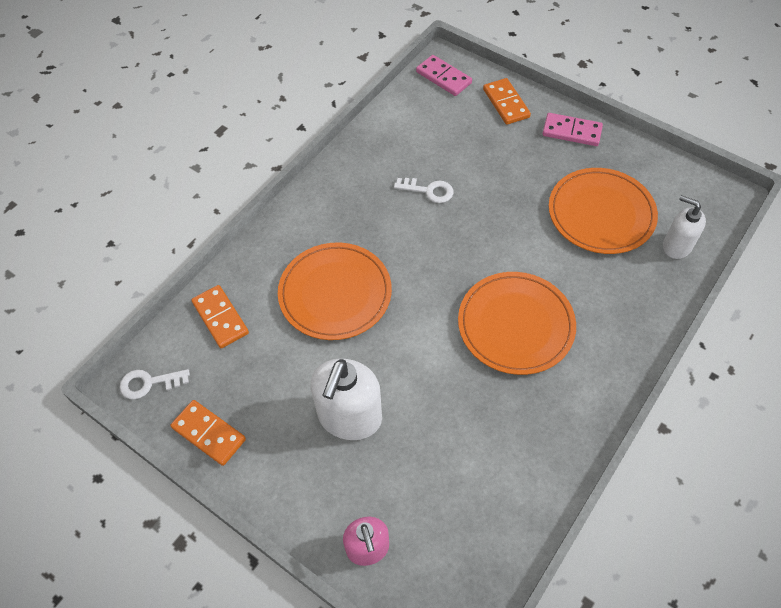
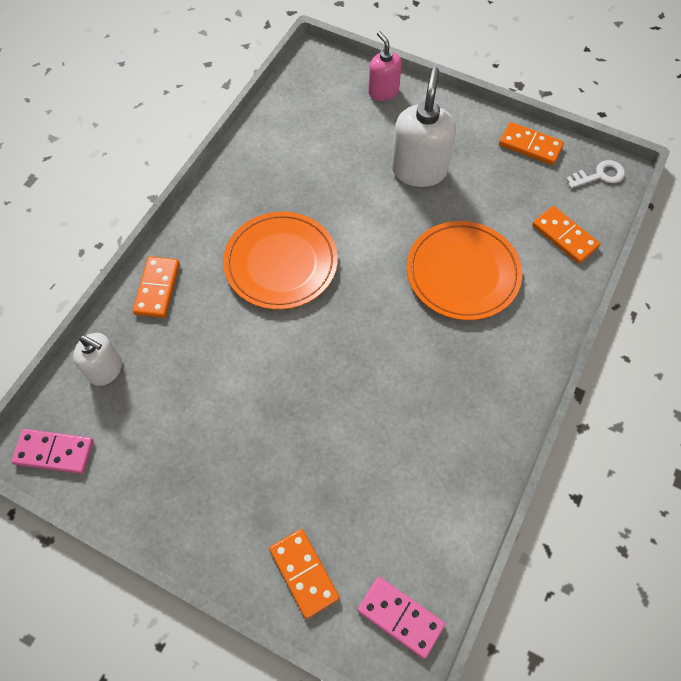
camera: 170 degrees right, 5 degrees up
white key [394,178,454,203] -> none
pink domino [542,113,603,146] -> pink domino moved to [11,429,94,474]
orange plate [549,168,658,254] -> none
none -> orange domino [132,256,180,318]

